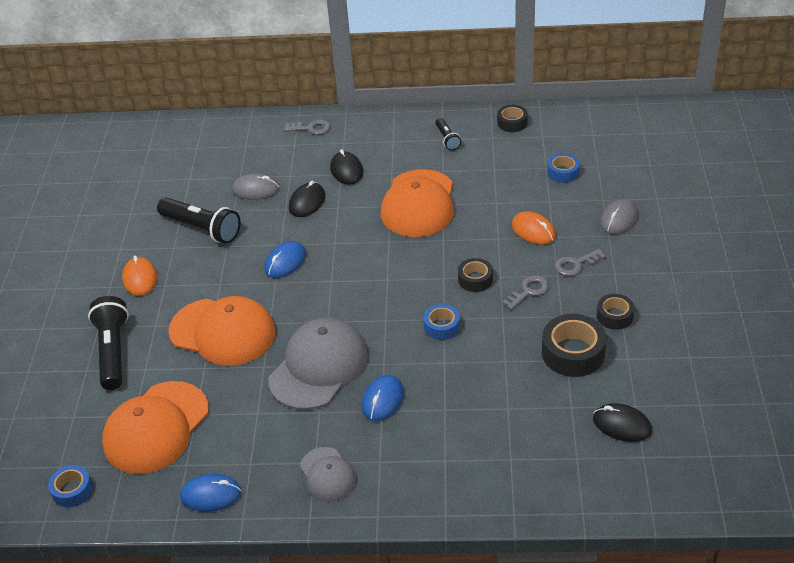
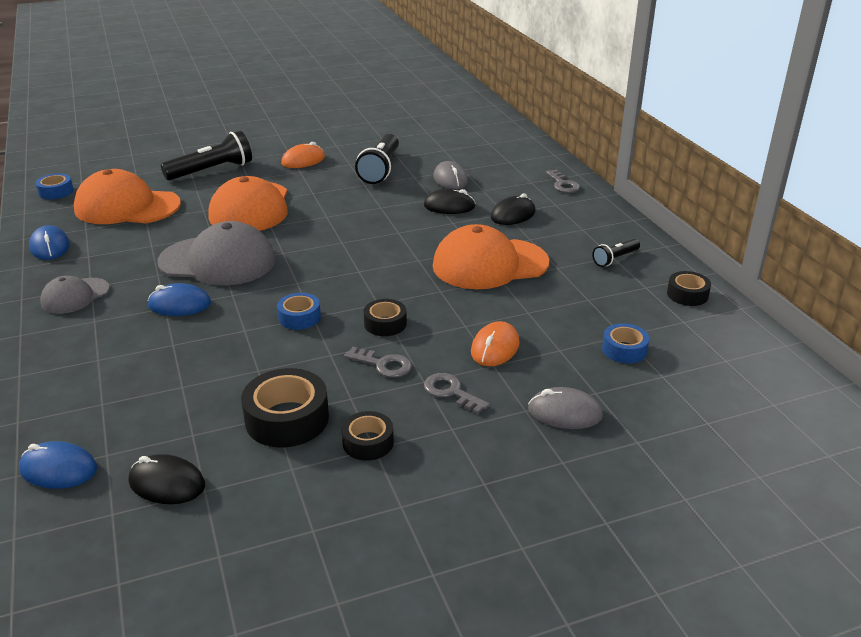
camera: 65 degrees right, 10 degrees down
blue mouse [265,241,306,278] -> blue mouse moved to [19,441,97,489]
black mouse [593,403,652,442] -> black mouse turned 75 degrees counterclockwise [129,454,205,504]

